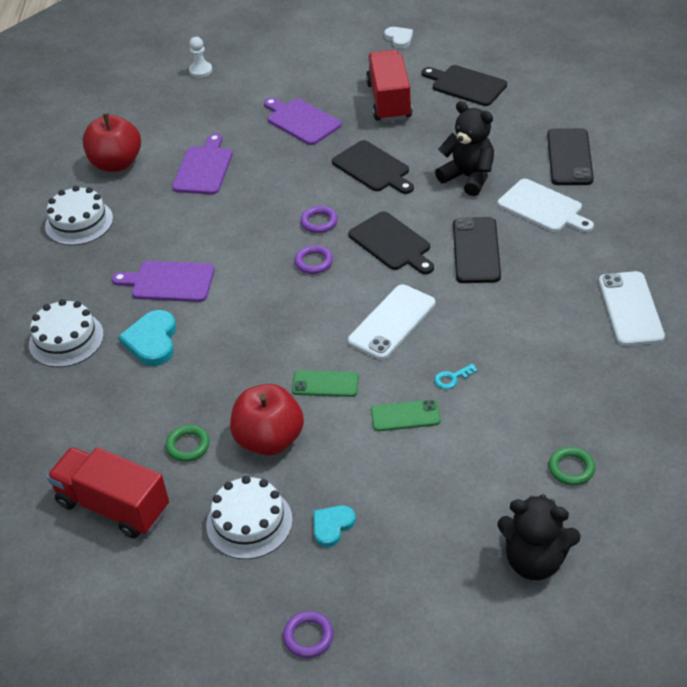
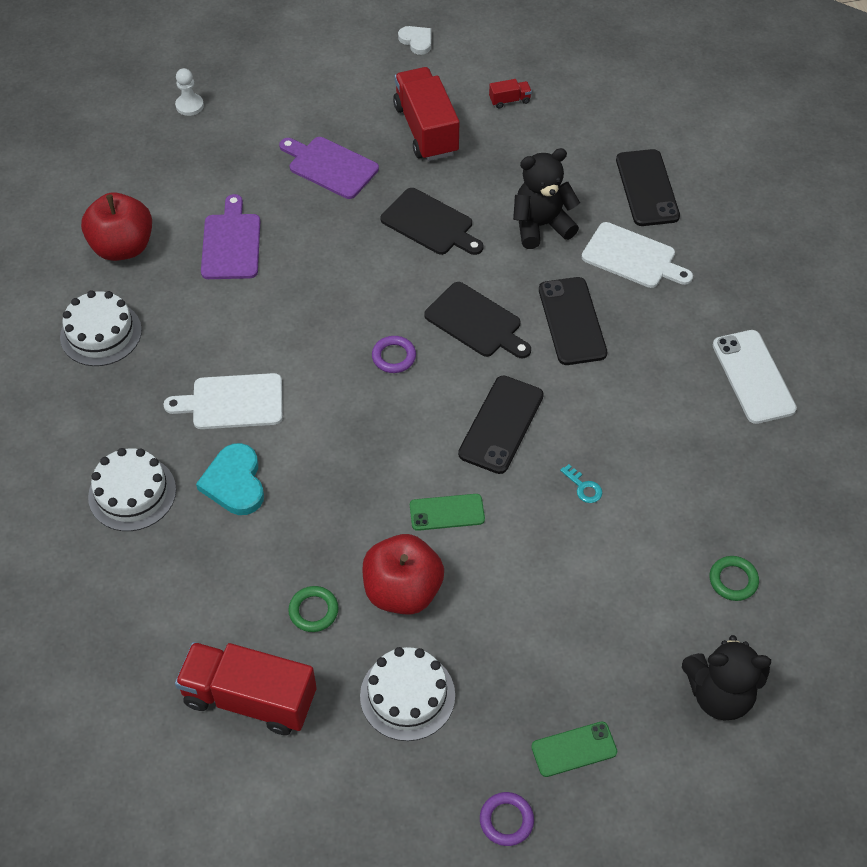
camera: 15 degrees left, 10 degrees up
purple cutting board [112,261,215,302] -> white cutting board [163,373,283,429]
purple ring [300,206,338,233] -> none
turquoise heart [313,505,356,547] -> none
white phone [348,284,435,360] -> black phone [458,376,544,474]
green phone [371,399,441,431] -> green phone moved to [531,722,617,777]
black cutting board [422,65,507,106] -> red truck [489,79,532,108]
turquoise key [434,364,478,389] -> turquoise key turned 90 degrees counterclockwise [560,464,602,503]
black teddy bear [435,101,494,196] -> black teddy bear turned 45 degrees counterclockwise [513,148,580,249]

